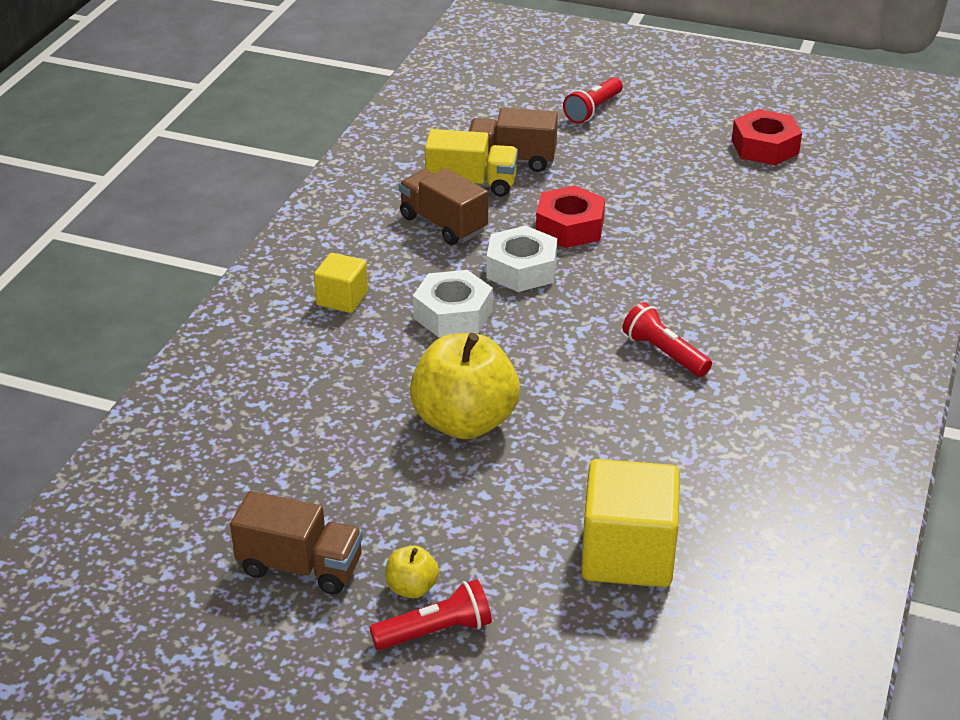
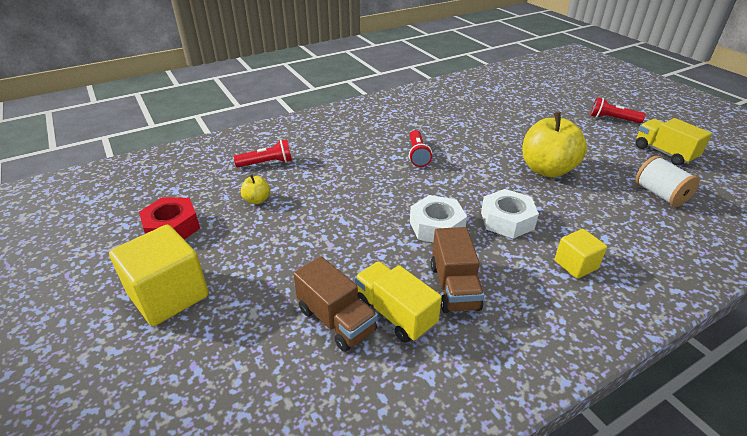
camera: 140 degrees left, 0 degrees up
brown truck [230,491,363,595] -> yellow truck [636,118,712,166]
yellow apple [385,546,439,598] -> yellow apple moved to [241,174,270,204]
red nut [536,185,605,248] -> none
red flashlight [563,77,623,123] -> red flashlight moved to [234,139,292,167]
yellow cube [581,459,680,587] -> yellow cube moved to [109,225,209,326]
none -> white spool [635,156,700,207]

